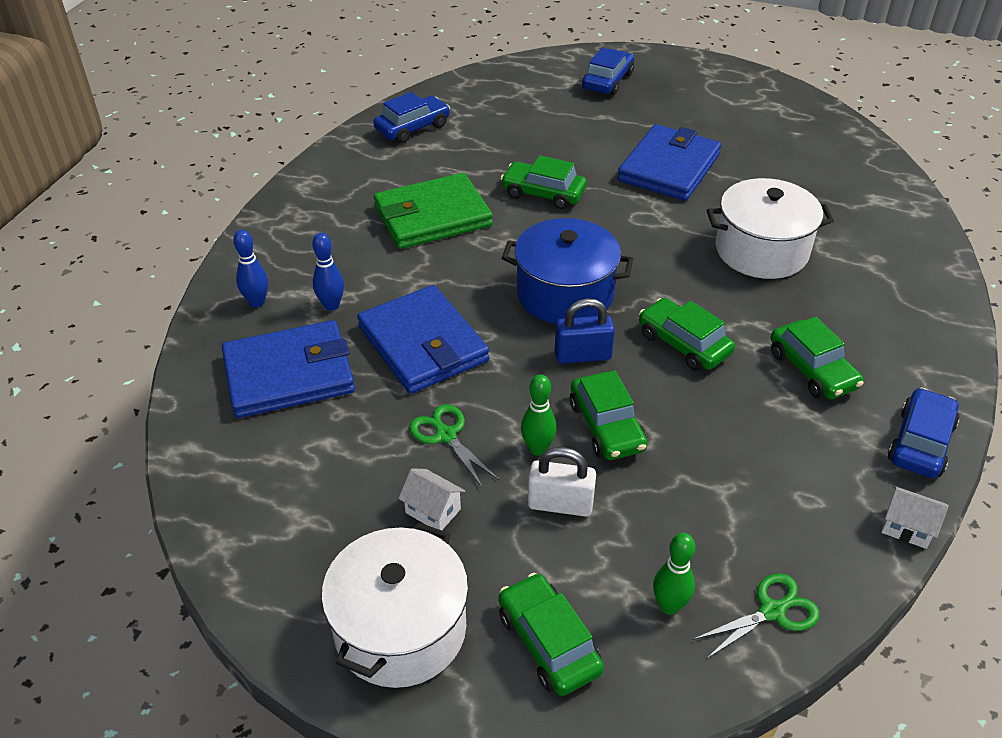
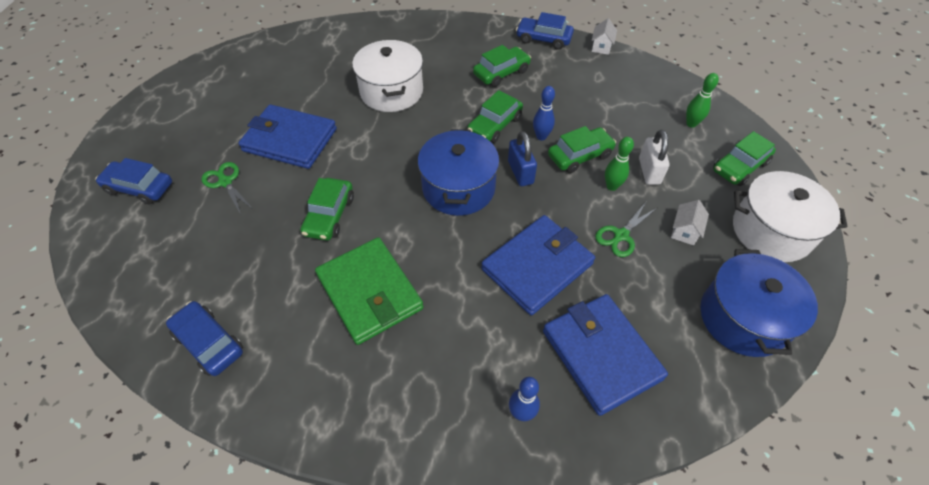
camera: 100 degrees left, 10 degrees up
blue bowling pin [312,233,344,311] -> blue bowling pin moved to [533,86,555,141]
green scissors [692,573,820,659] -> green scissors moved to [201,162,254,214]
none -> blue pot [700,249,818,357]

